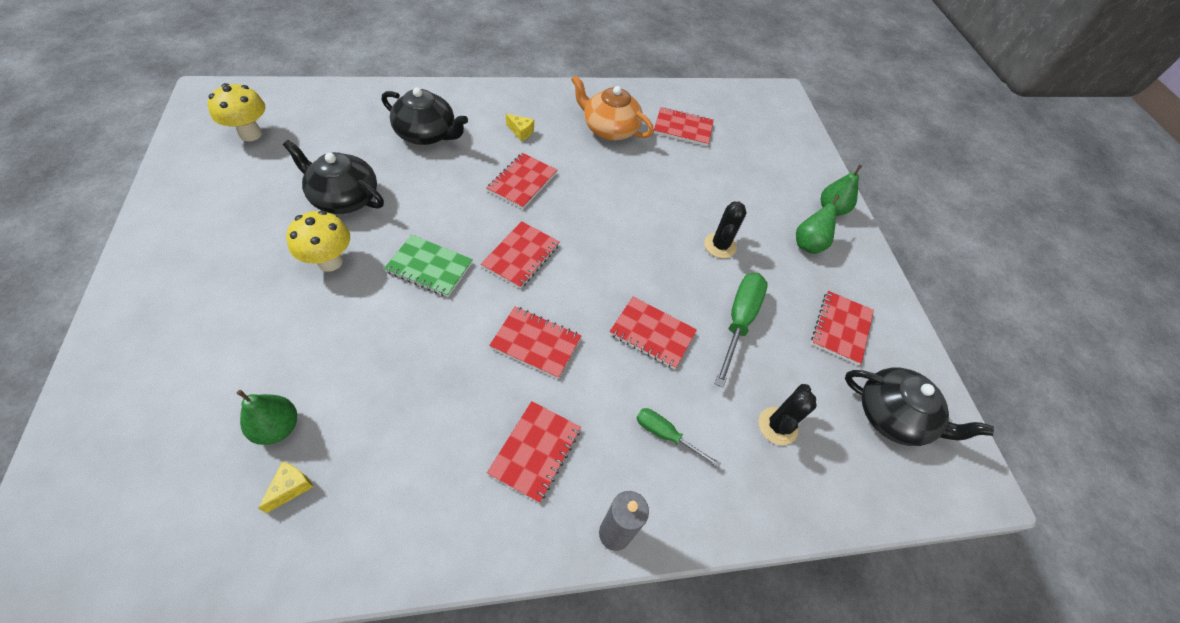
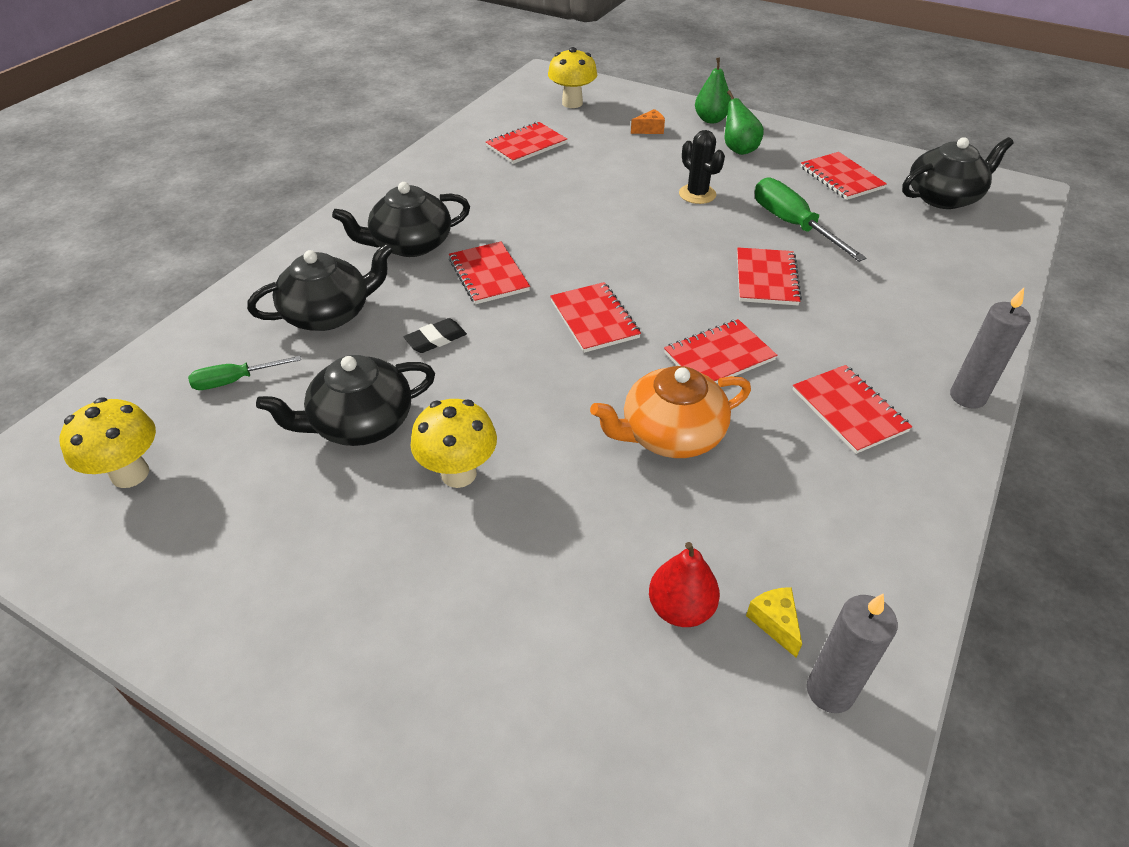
camera: 45 degrees left, 10 degrees down
green pear [237,390,297,445] -> red pear [649,542,720,627]
green notebook [384,235,473,297] -> none
yellow cheese [506,114,534,141] -> black teapot [332,182,470,257]
orange teapot [571,75,654,141] -> orange teapot moved to [590,366,751,458]
red notebook [610,297,697,369] -> red notebook turned 60 degrees counterclockwise [737,247,802,305]
green screwdriver [637,408,721,468] -> green screwdriver moved to [188,356,301,390]
black cactus [759,384,817,445] -> none
none -> black eraser [404,318,467,353]
none -> yellow mushroom [548,47,597,108]
none -> orange cheese [631,109,665,134]
none -> grey candle [807,593,898,713]

